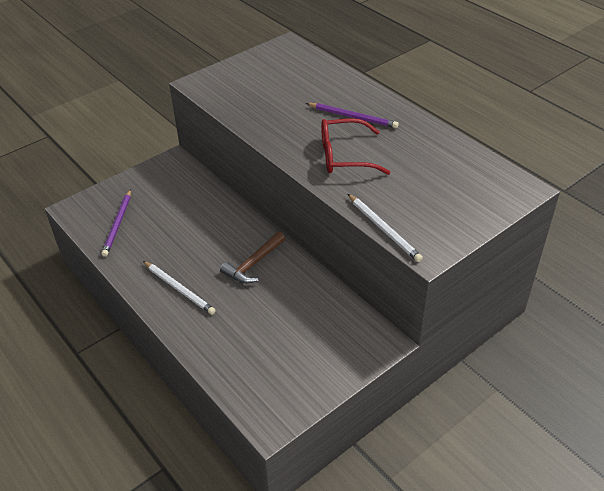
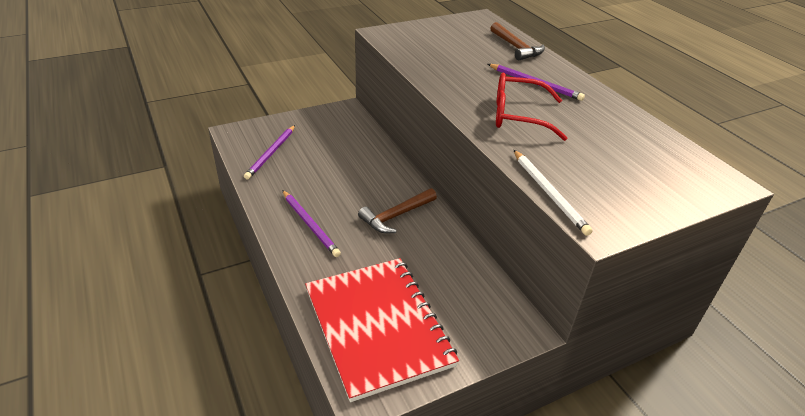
camera: 10 degrees right, 5 degrees down
white pencil [143,261,216,315] -> purple pencil [282,190,341,257]
none -> red notebook [305,258,459,402]
none -> brown hammer [490,22,545,61]

